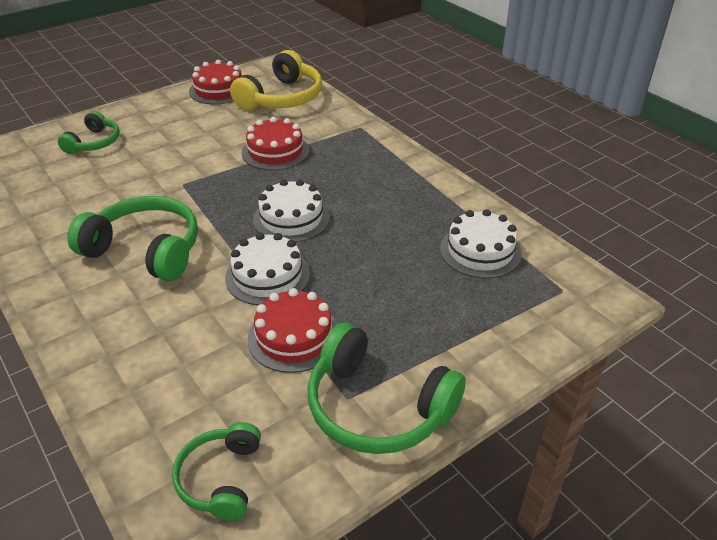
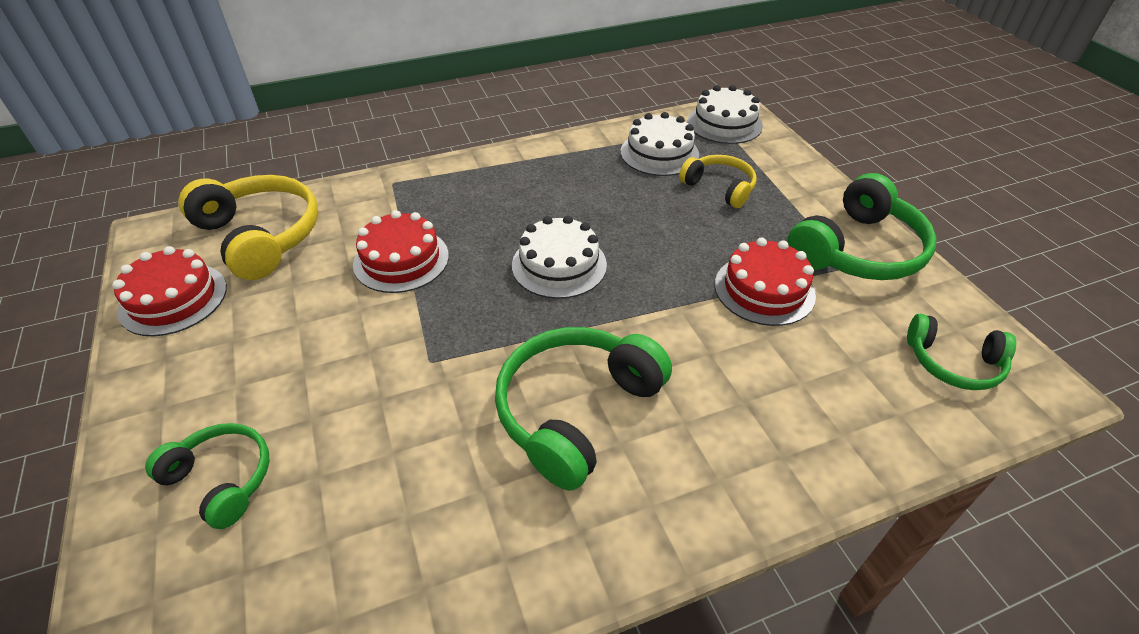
camera: 75 degrees left, 5 degrees up
white cake [225,233,310,305] -> white cake moved to [688,85,763,144]
none -> yellow headphones [679,155,757,208]

